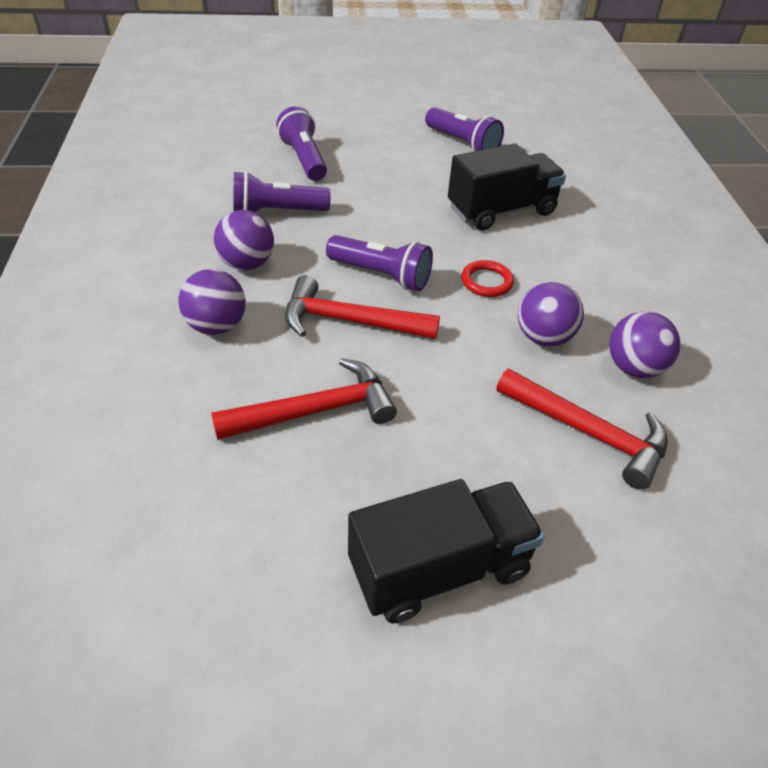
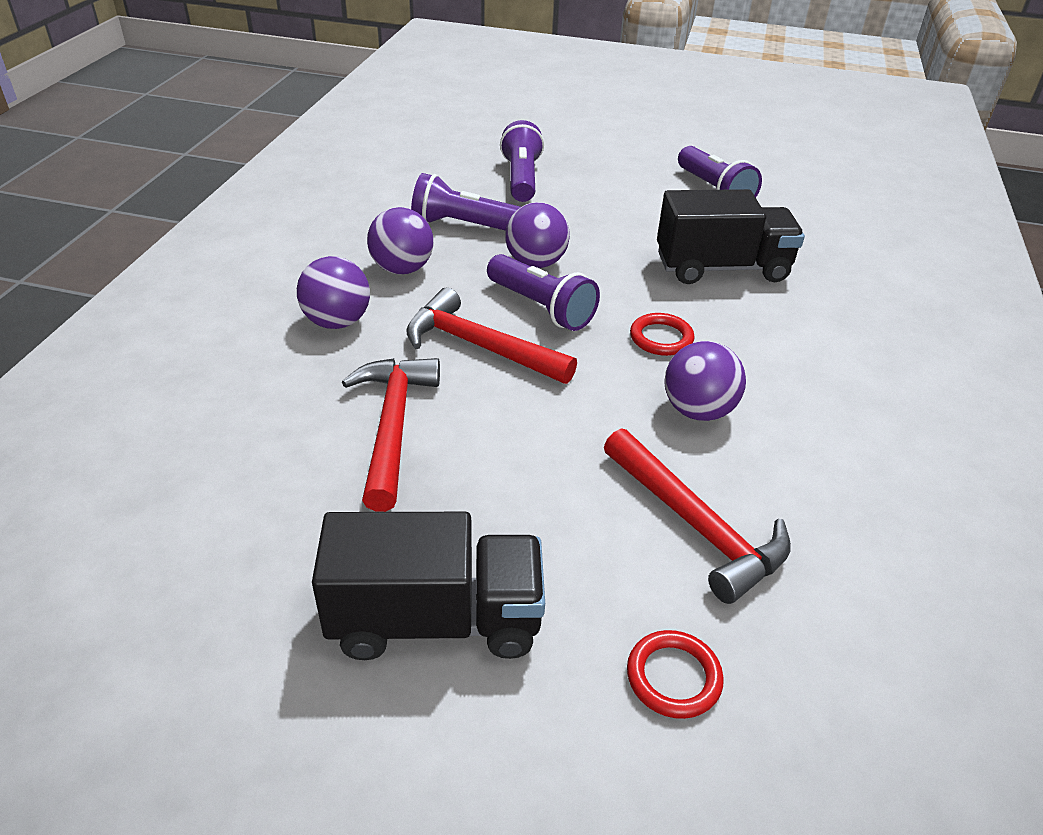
camera: 20 degrees right, 5 degrees down
red hammer [211,358,397,440] -> red hammer turned 90 degrees counterclockwise [342,358,440,512]
purple ball [609,311,681,378] -> purple ball moved to [505,202,570,268]
none -> red ring [627,630,724,719]

